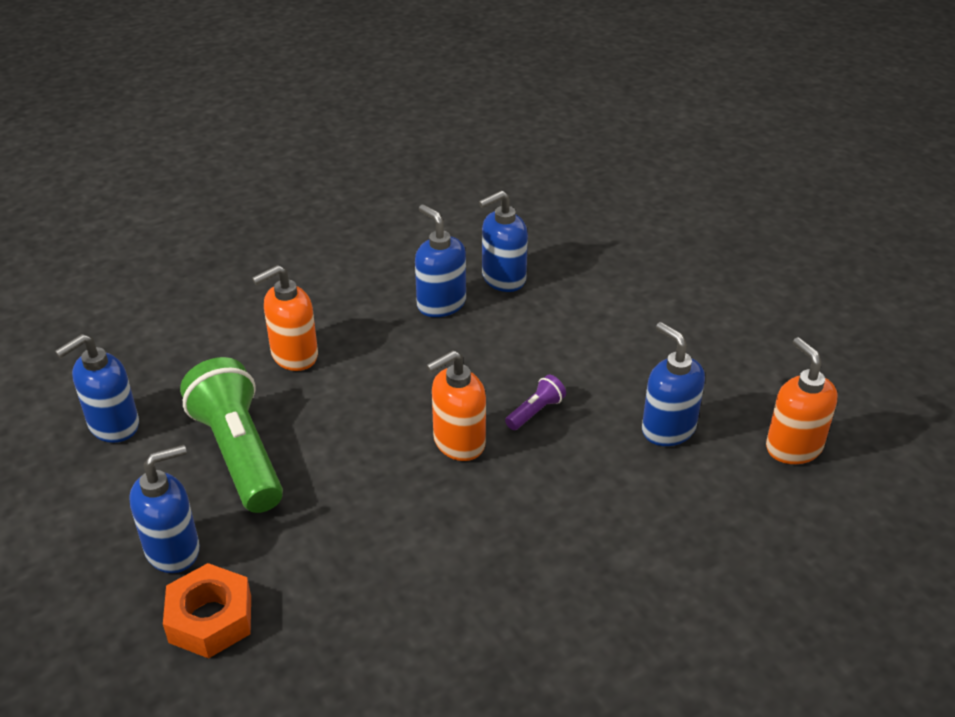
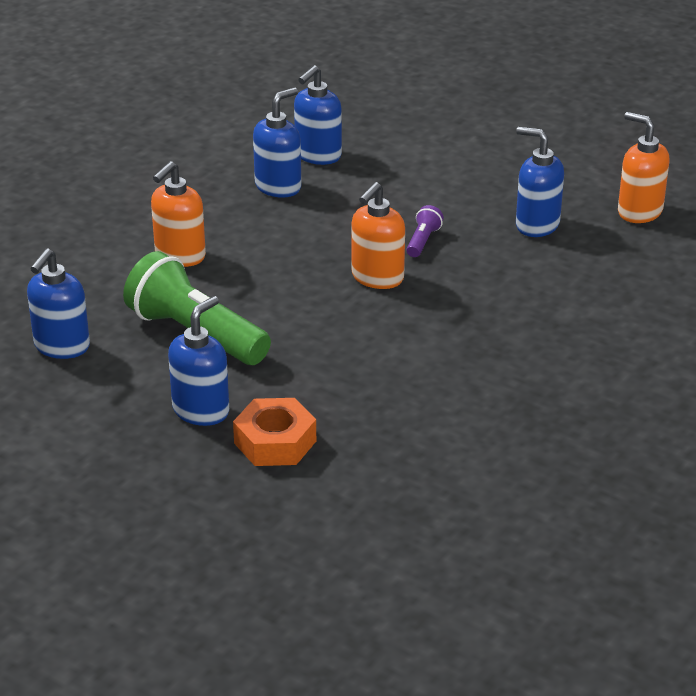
camera: 25 degrees left, 5 degrees down
blue soap dispenser [415,204,466,317] -> blue soap dispenser turned 105 degrees clockwise [253,87,301,198]

